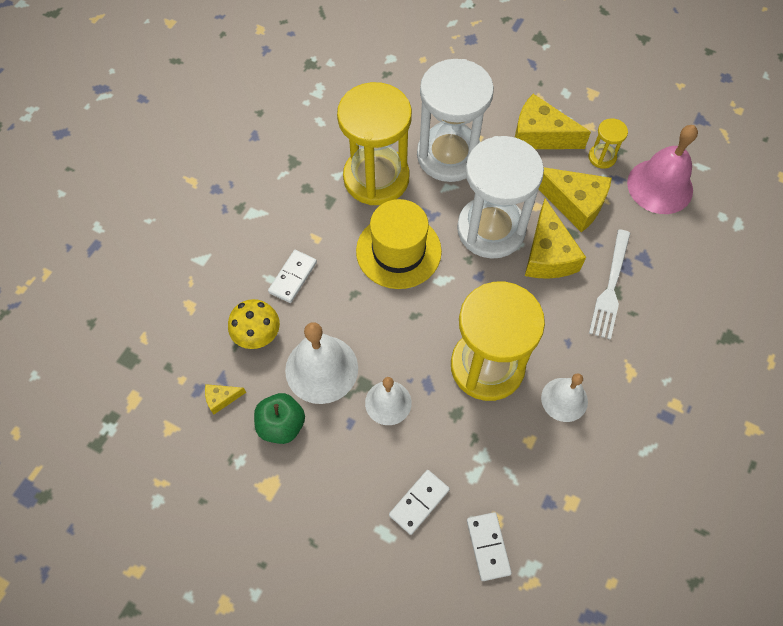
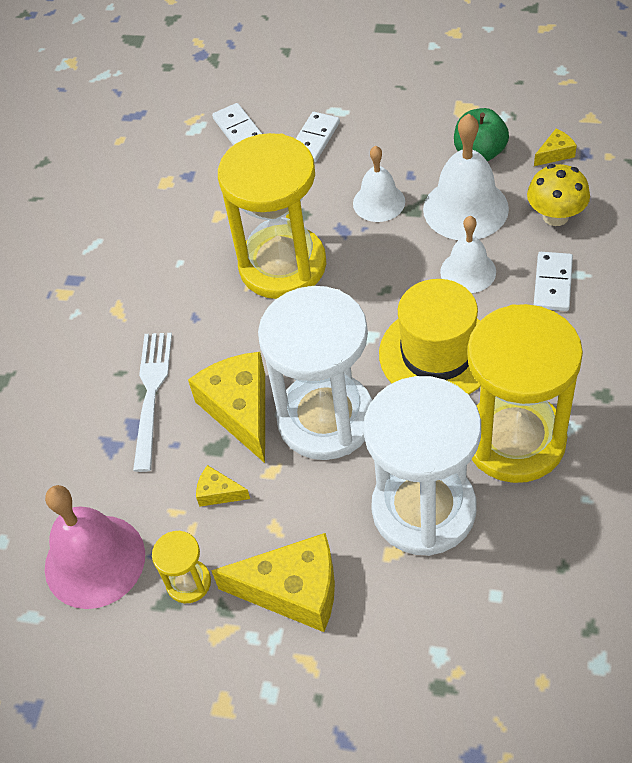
camera: 170 degrees right, 10 degrees down
yellow cheese [539,167,612,232] -> yellow cheese [196,465,250,507], size x0.46
white bell [541,373,588,422] -> white bell moved to [440,216,496,293]

